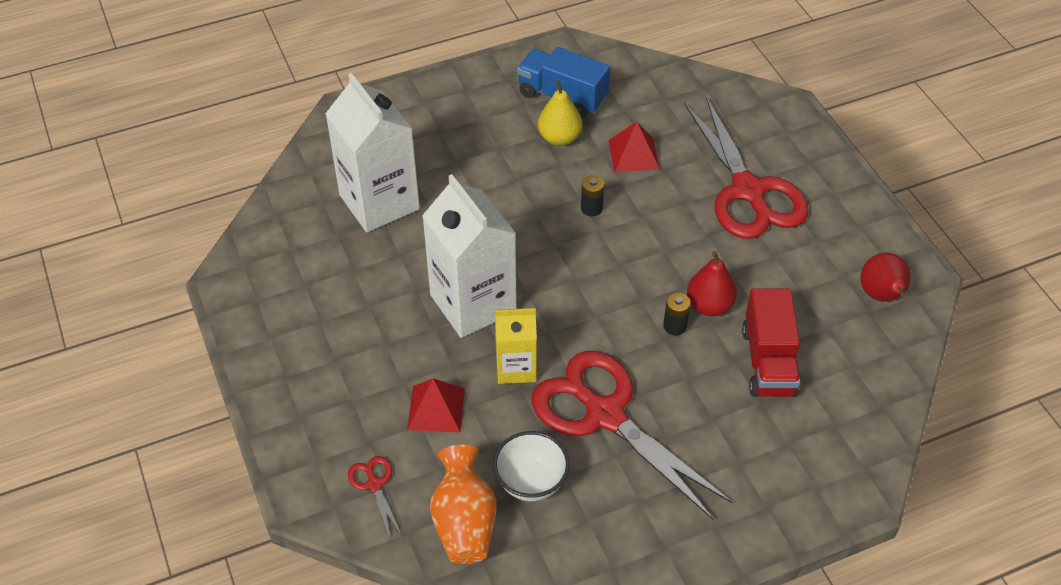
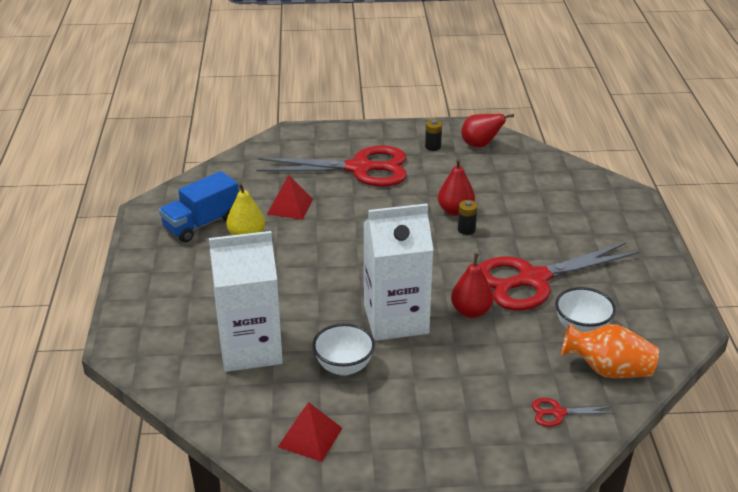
camera: 70 degrees left, 15 degrees down
red pyramid [407,378,465,433] -> red pyramid moved to [278,402,342,462]
yellow carton [495,308,537,384] -> red pear [451,253,494,318]
black battery [581,175,604,216] -> black battery moved to [425,119,442,151]
red truck [742,288,800,397] -> none
none -> white bowl [312,323,375,376]

